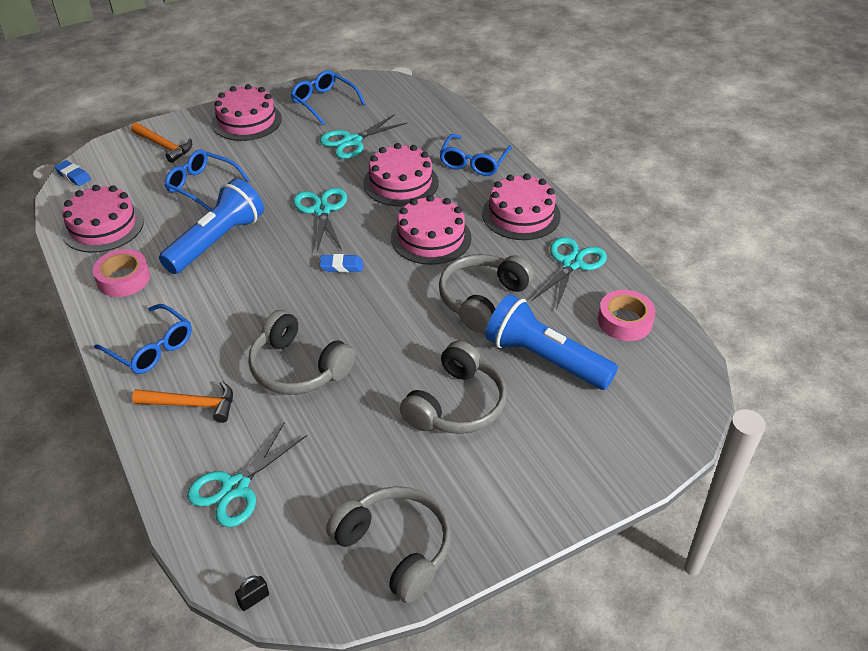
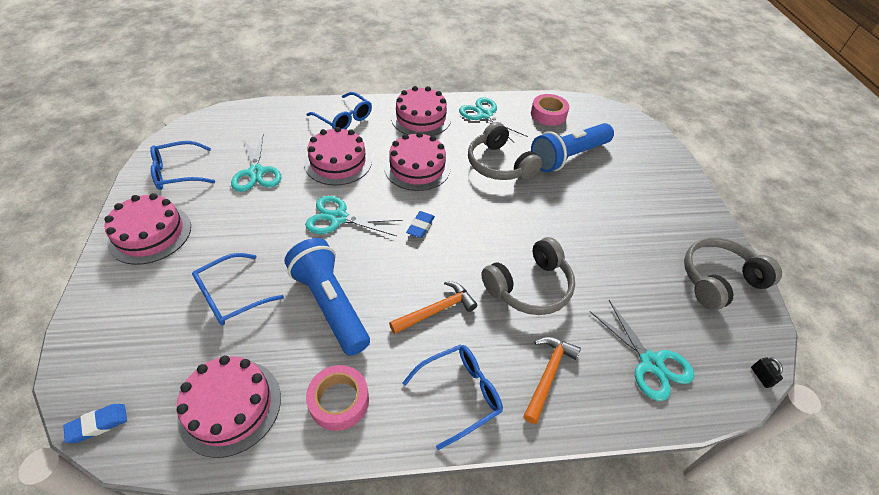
camera: 70 degrees left, 5 degrees up
orange hammer [131,122,192,163] -> orange hammer moved to [389,281,477,334]
grey headphones [400,340,507,434] -> none

